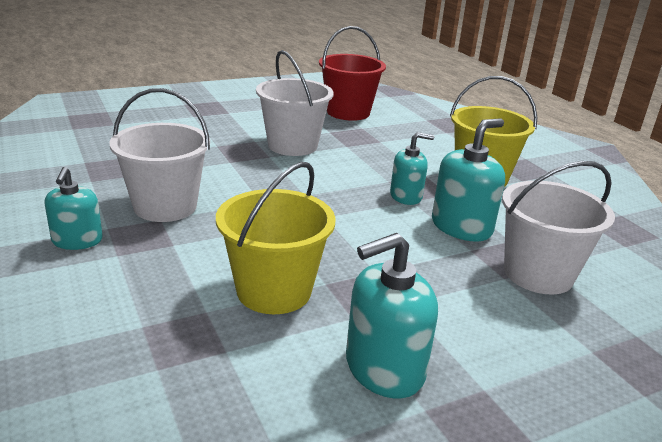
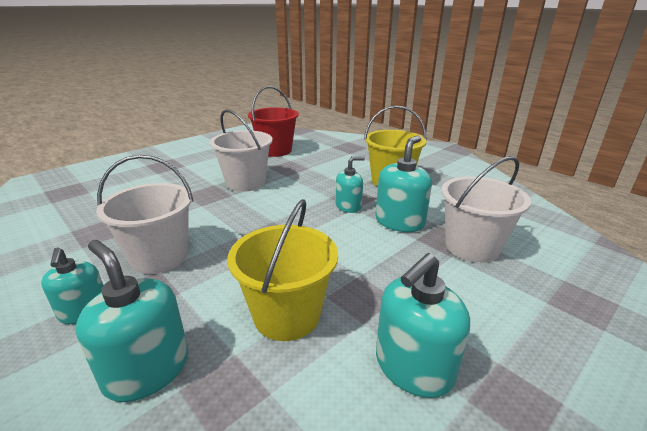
camera: 15 degrees left, 0 degrees up
none -> turquoise soap dispenser [76,240,188,402]

